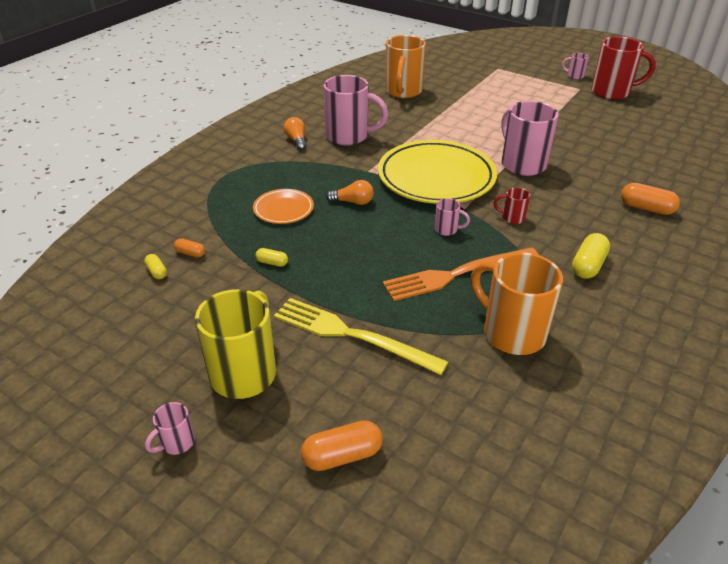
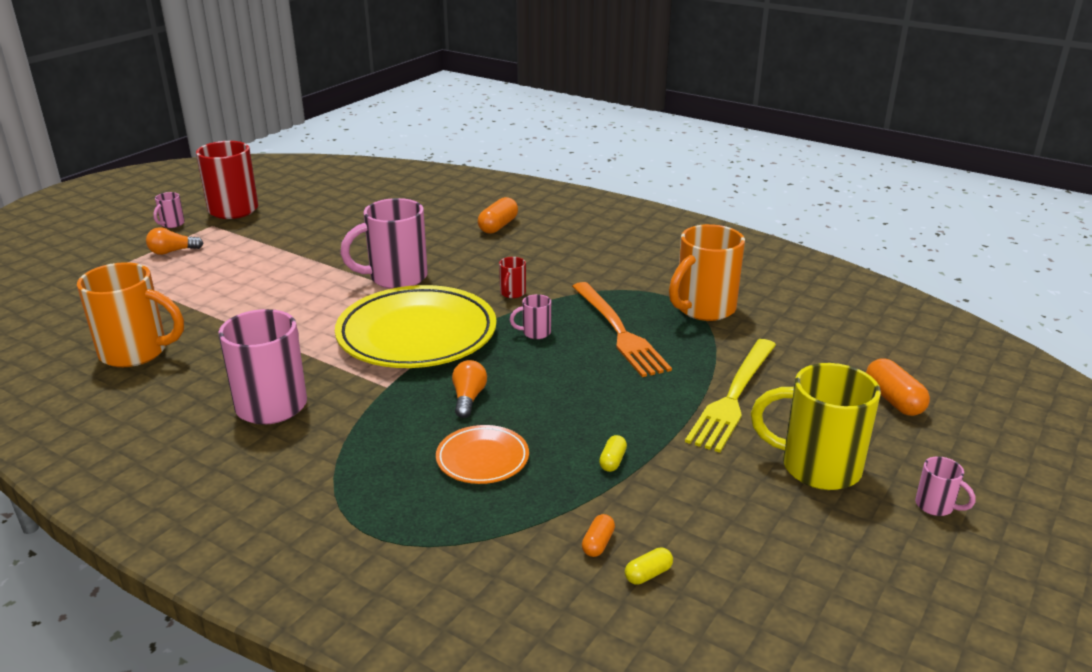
camera: 90 degrees left, 10 degrees down
orange light bulb [284,117,307,151] -> orange light bulb moved to [146,227,203,255]
pink mug [434,198,470,236] -> pink mug turned 120 degrees counterclockwise [510,294,551,339]
yellow capsule [572,233,610,279] -> none

